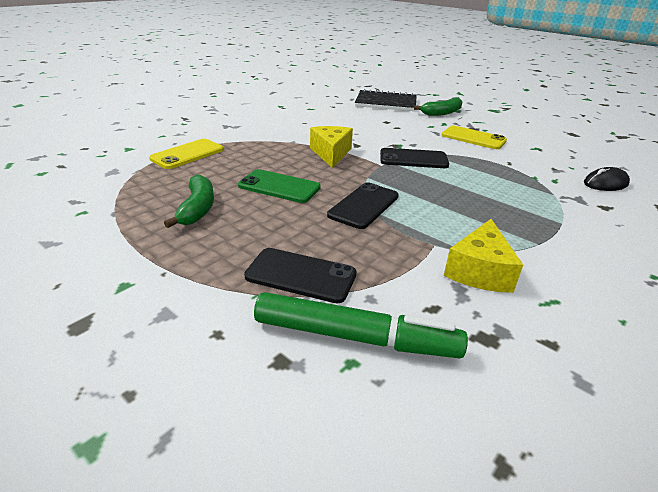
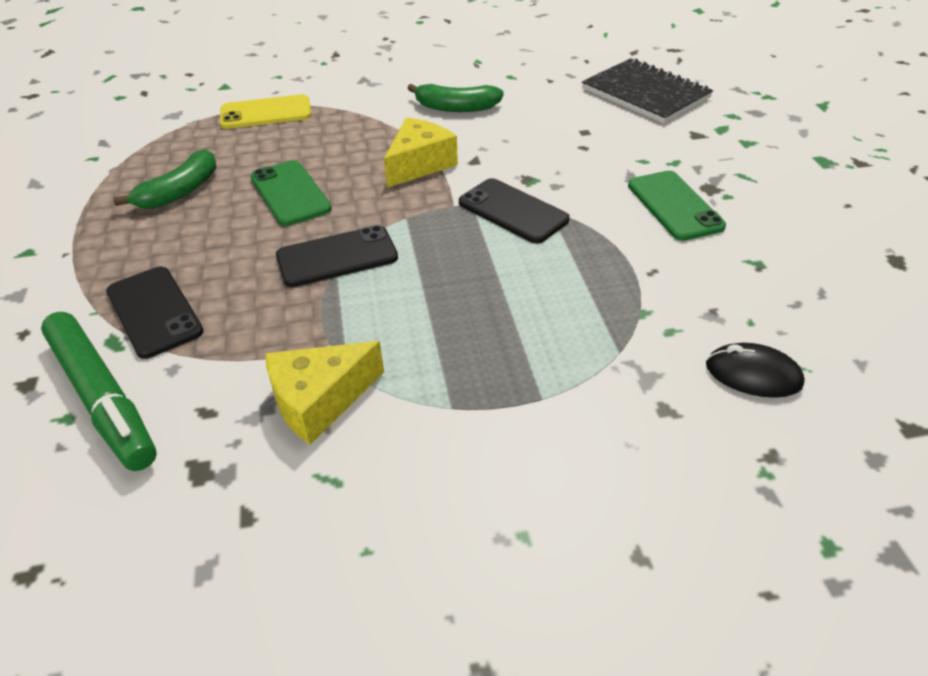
camera: 40 degrees right, 10 degrees up
green banana [414,97,462,116] -> green banana moved to [407,84,504,112]
yellow phone [442,125,507,149] -> green phone [628,171,726,241]

